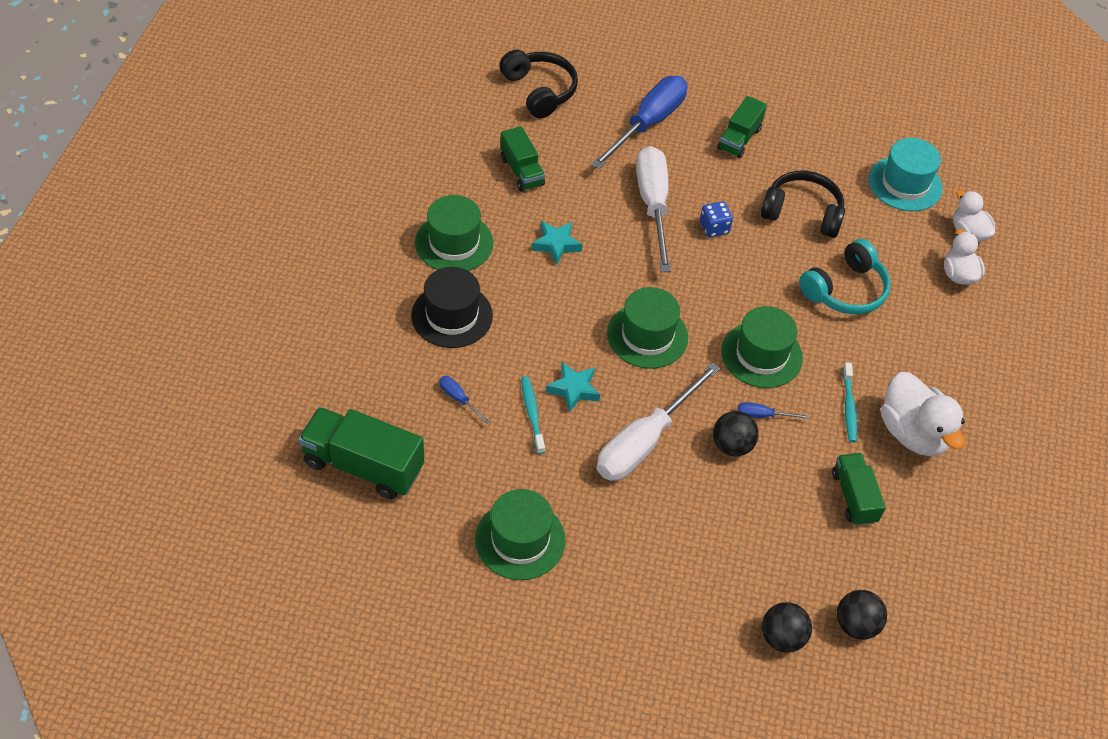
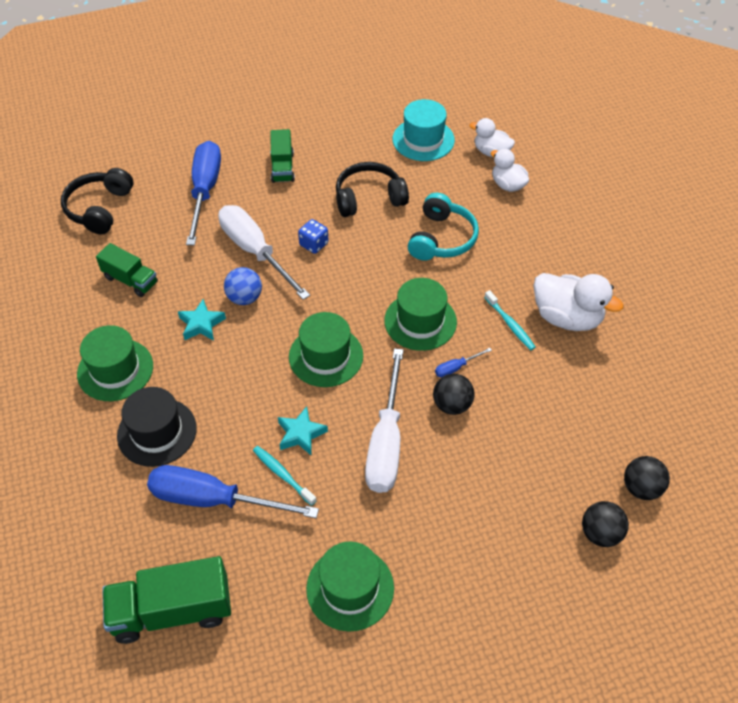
camera: 30 degrees left, 0 degrees up
blue screwdriver [439,376,491,425] -> blue screwdriver [147,465,319,518], size x2.46
black headphones [499,50,578,118] -> black headphones turned 105 degrees counterclockwise [61,168,133,235]
green truck [832,453,886,526] -> none
none -> blue ball [224,267,262,305]

